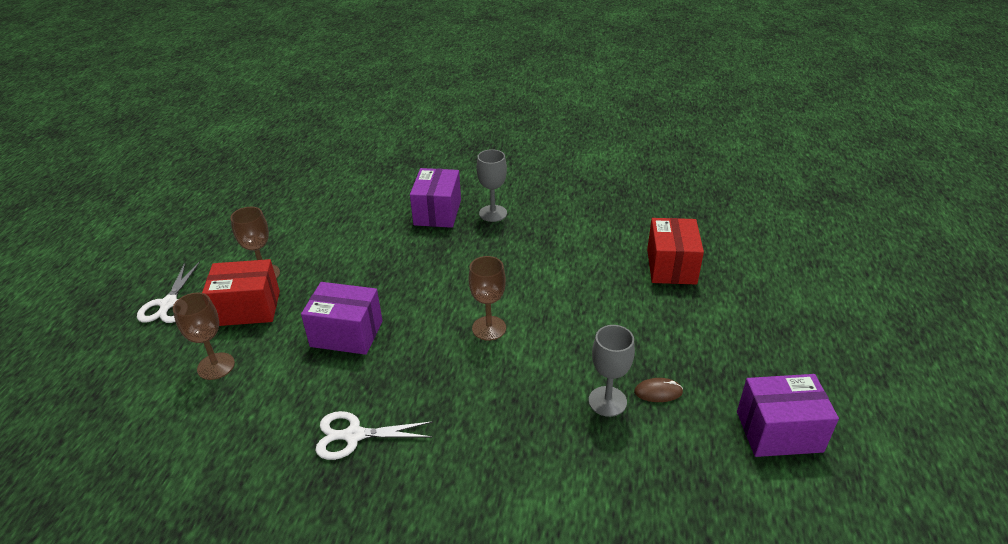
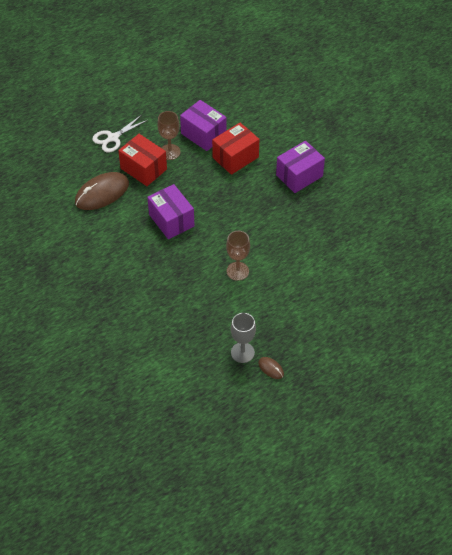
camera: 45 degrees right, 15 degrees up
brown goblet [173,293,235,380] -> brown mouse [75,172,129,210]
white scissors [315,411,433,460] -> none
grey goblet [477,149,507,222] -> none
red box [647,218,704,284] -> red box moved to [212,123,259,175]
purple box [737,374,839,457] -> purple box moved to [180,100,226,151]

